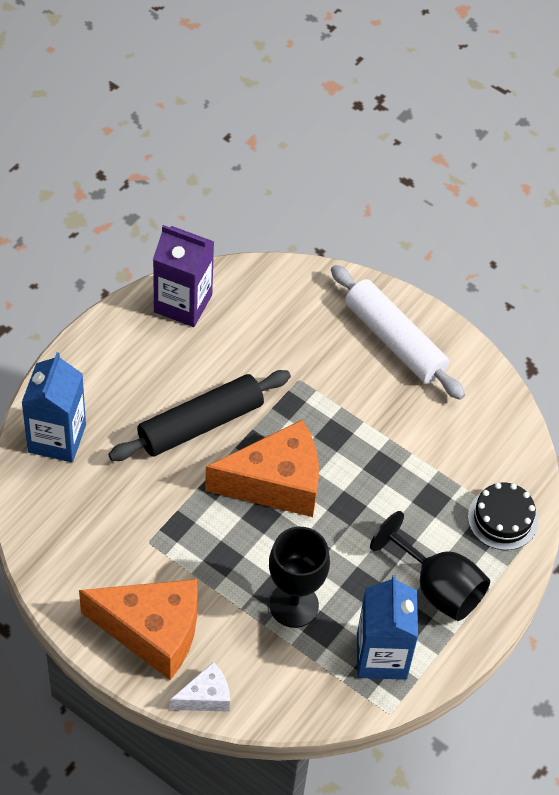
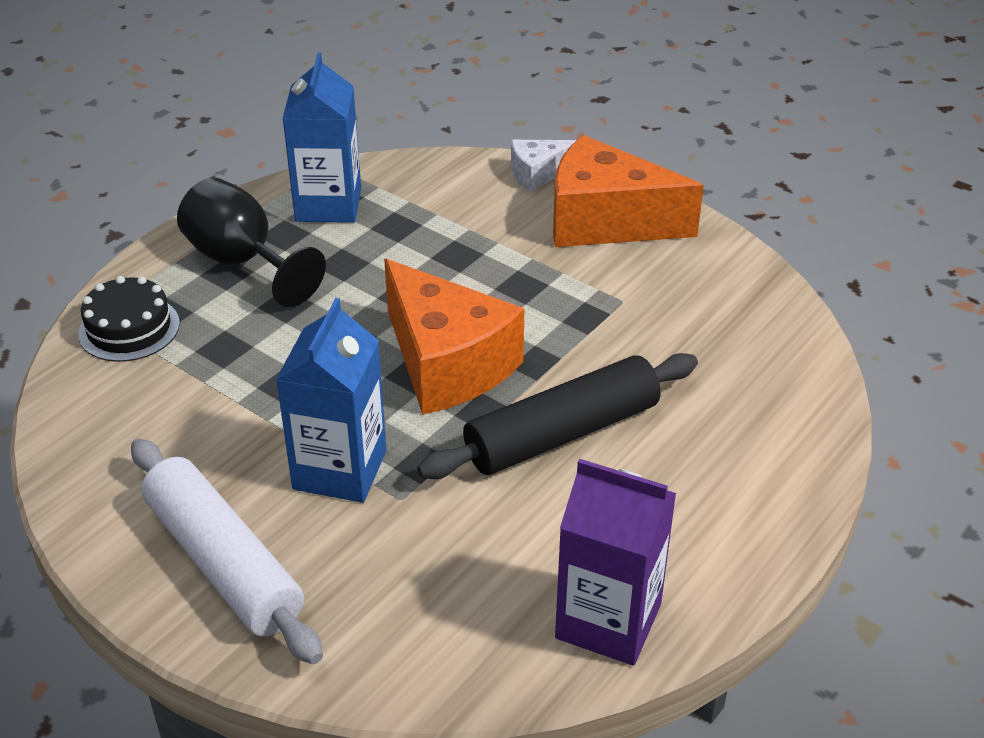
camera: 175 degrees left, 15 degrees down
blue carton [22,352,86,463] -> blue carton moved to [276,298,386,503]
orange cheese [205,420,319,517] -> orange cheese turned 120 degrees counterclockwise [384,259,525,415]
black goblet [269,527,330,628] -> none

